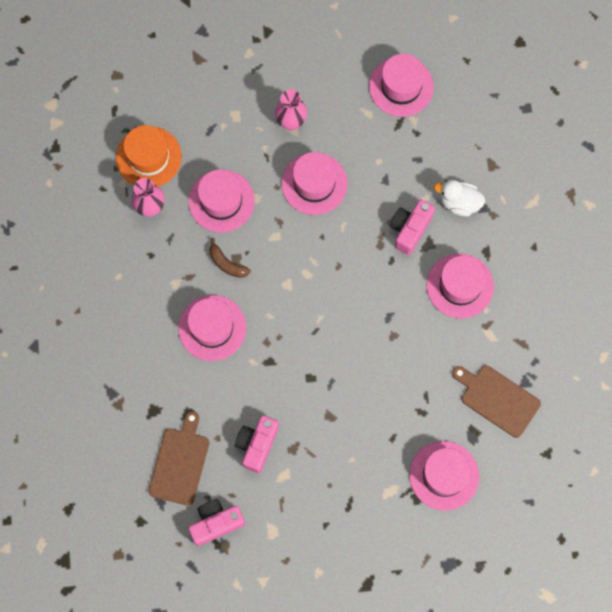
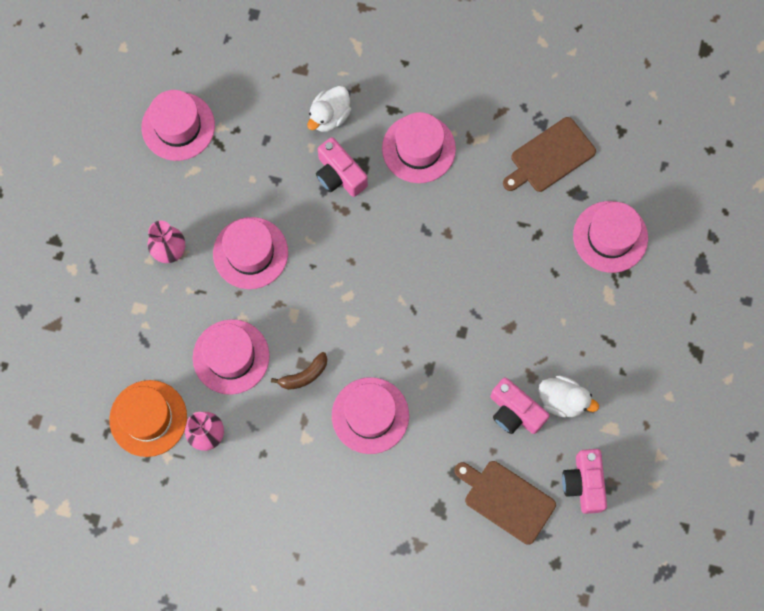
camera: 70 degrees left, 0 degrees up
none -> white duck [539,375,599,417]

